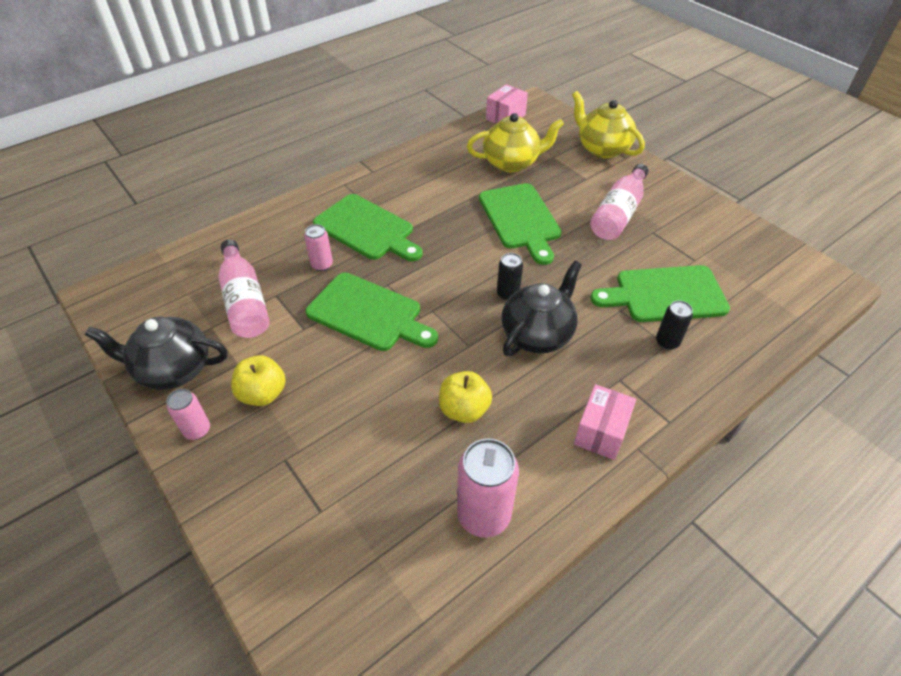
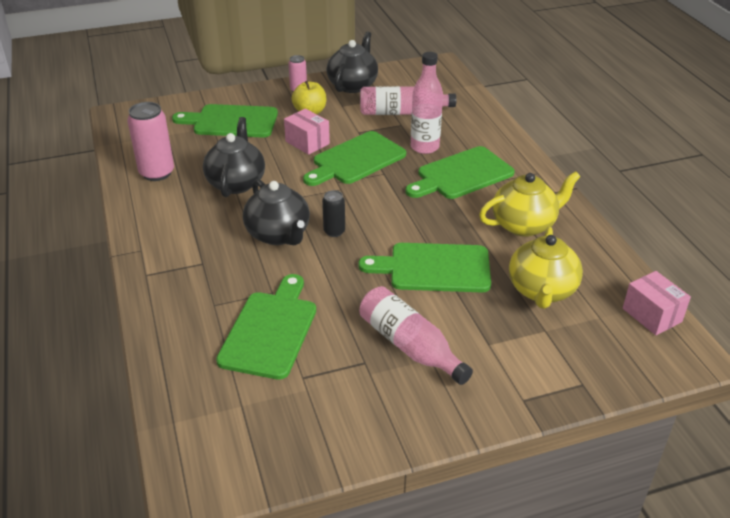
camera: 110 degrees right, 10 degrees down
pink can [304,224,333,271] -> pink bottle [411,52,443,154]
yellow apple [439,371,492,423] -> black teapot [203,117,265,197]
yellow teapot [572,91,645,158] -> yellow teapot moved to [479,171,580,237]
pink box [574,384,636,460] -> pink box moved to [284,109,330,155]
black can [656,301,693,350] -> none
none -> green cutting board [172,104,278,138]

